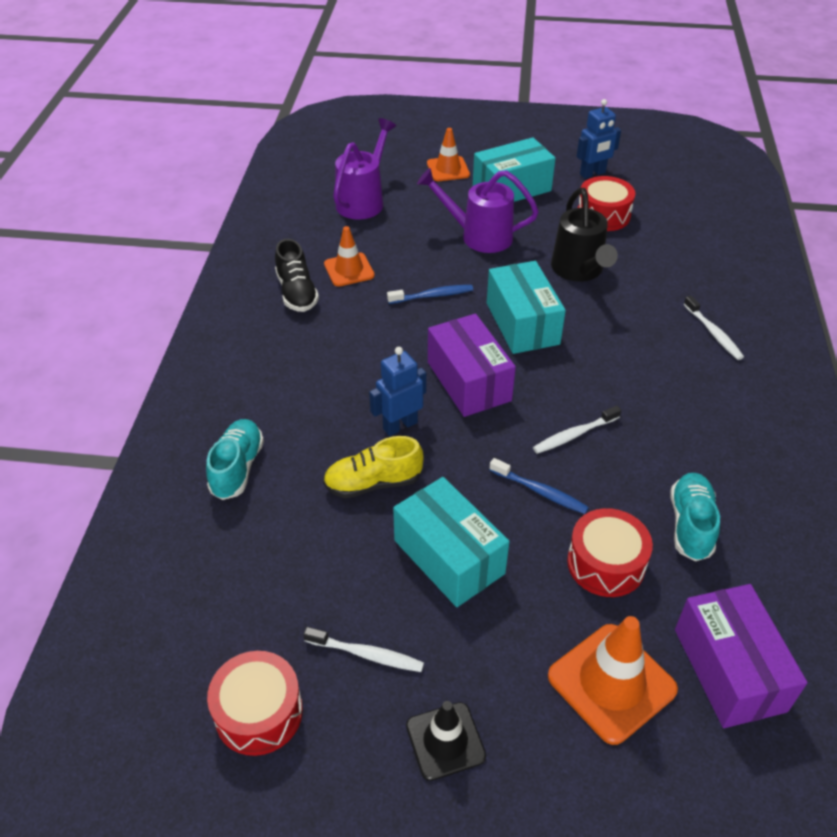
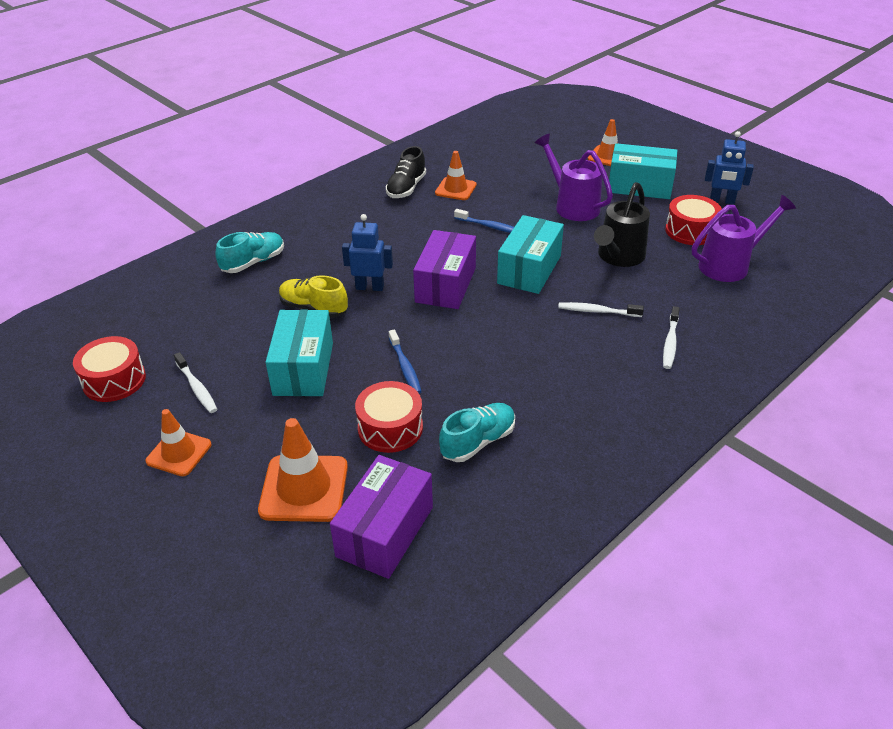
camera: 40 degrees right, 5 degrees down
purple watering can [333,118,396,220] -> purple watering can moved to [692,195,796,282]
black traffic cone [406,701,486,781] -> orange traffic cone [146,409,211,476]
white toothbrush [533,405,621,454] -> white toothbrush moved to [558,302,644,317]

